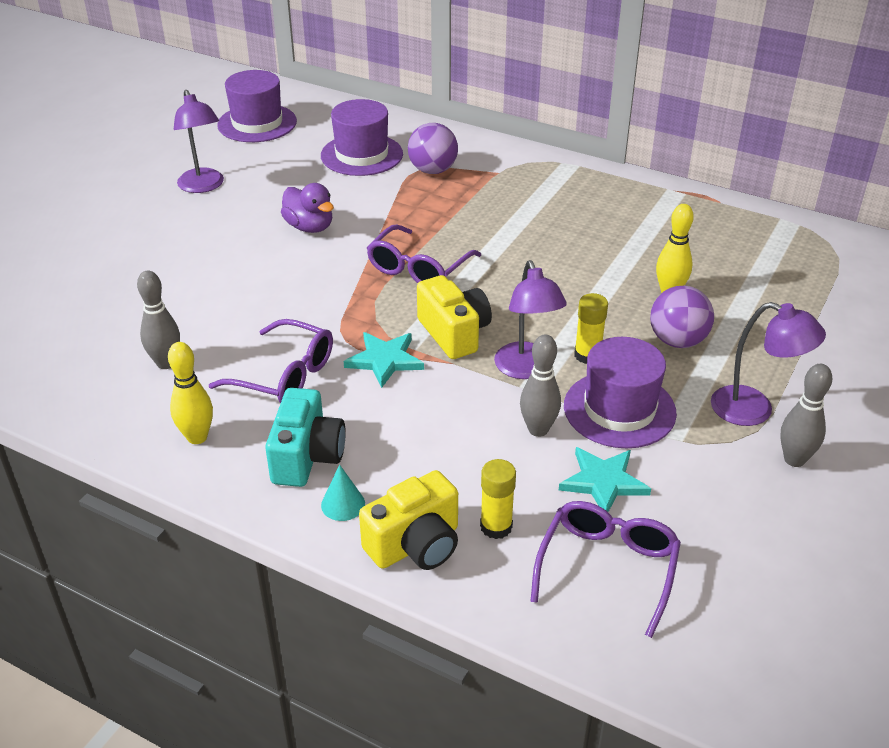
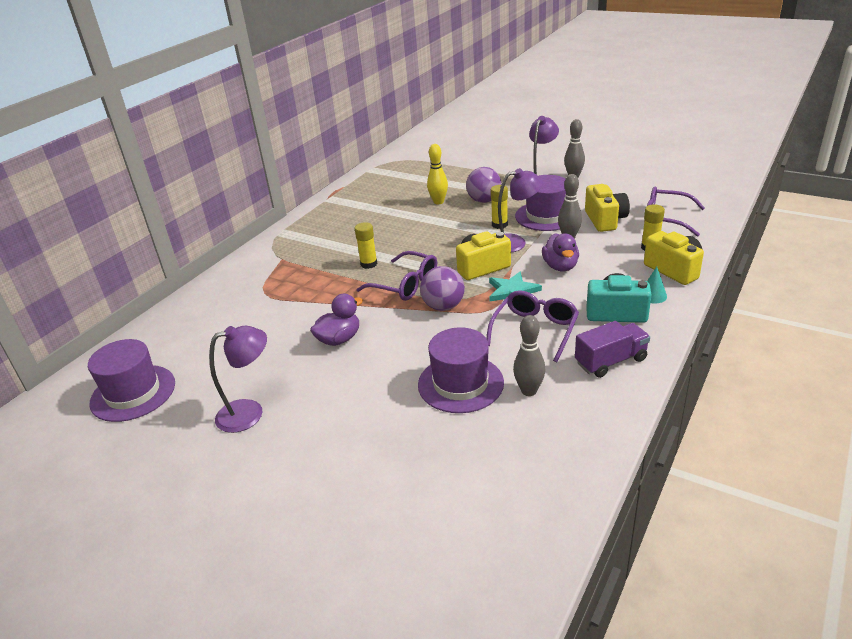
camera: 85 degrees left, 5 degrees down
yellow bowling pin [168,342,213,444] -> purple truck [575,321,650,378]
purple hat [321,99,403,176] -> purple hat moved to [418,327,504,413]
purple ball [408,123,458,174] -> purple ball moved to [420,266,465,311]
turquoise star [559,447,651,512] -> yellow camera [585,184,630,232]
none -> yellow glue stick [355,222,378,269]
none -> purple duck [542,233,579,271]

